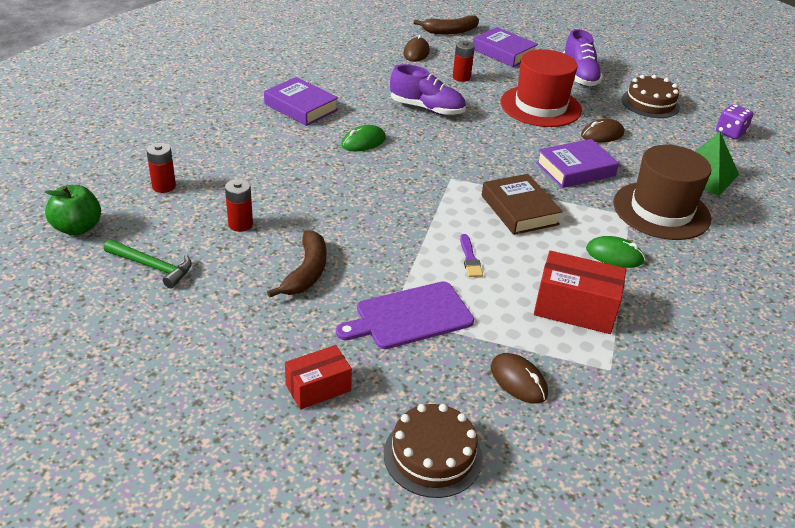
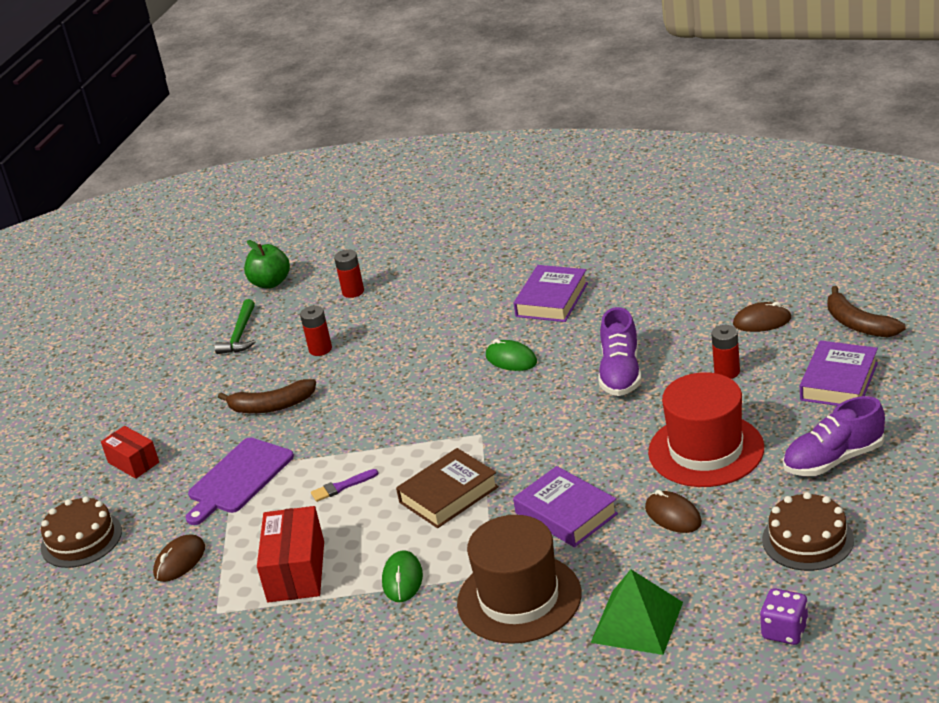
camera: 80 degrees right, 5 degrees down
purple cutting board [336,281,474,349] -> purple cutting board turned 105 degrees counterclockwise [186,437,294,525]

